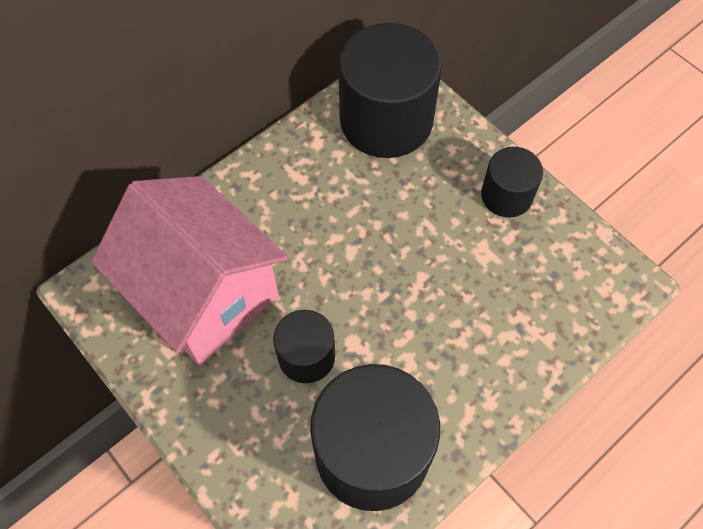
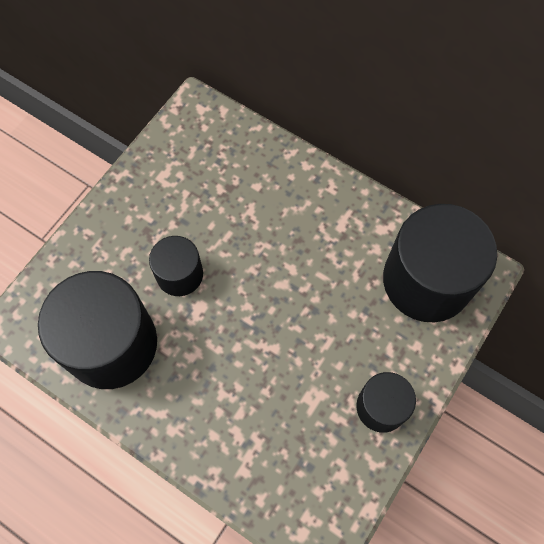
camera: 75 degrees right, 5 degrees up
pink house [91,176,288,365] -> none

